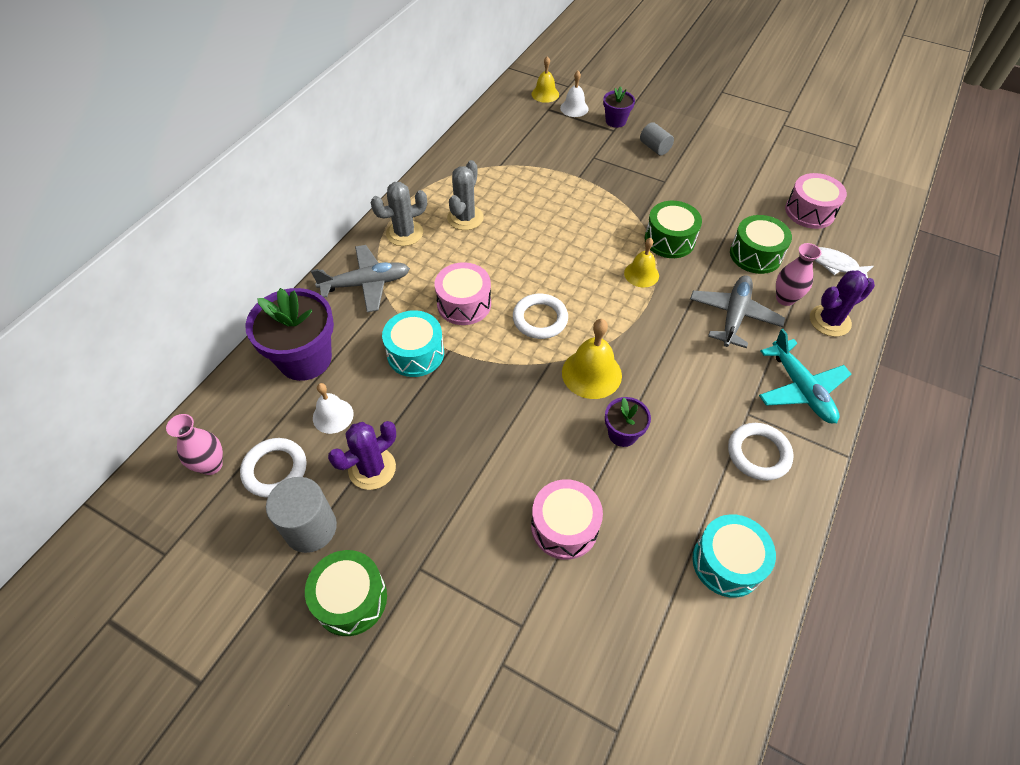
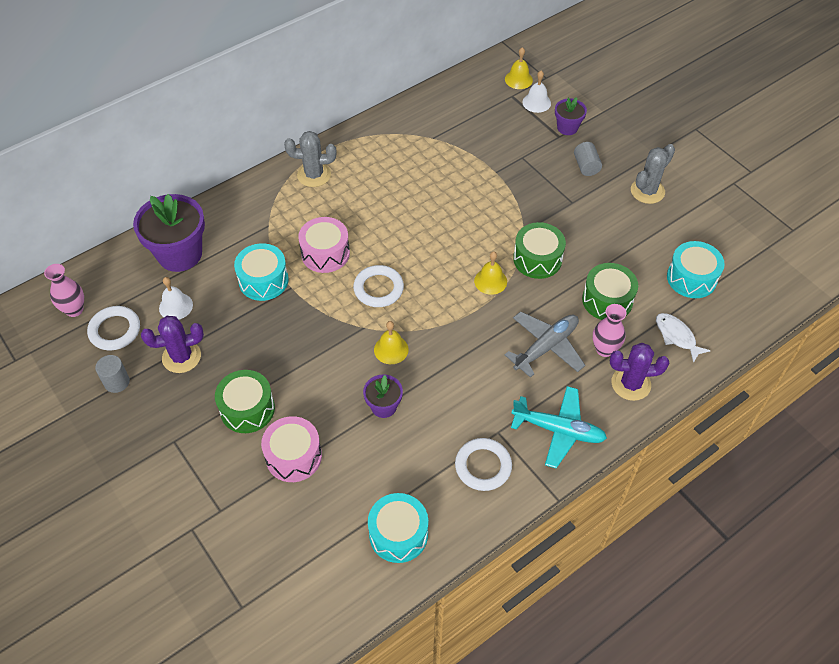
camera: 25 degrees right, 0 degrees up
grey cylinder [266,477,337,553] -> grey cylinder [95,355,130,393], size x0.62
green drum [305,550,387,636] -> green drum moved to [215,370,275,433]
grey plane [311,245,410,312] -> none
grey cactus [447,160,484,230] -> grey cactus moved to [631,144,675,204]
yellow bell [562,319,622,399] -> yellow bell [374,321,409,364], size x0.65
turquoise plane [759,329,851,423] -> turquoise plane turned 75 degrees counterclockwise [511,386,607,468]
pink drum [785,173,847,229] -> turquoise drum [667,241,725,298]

